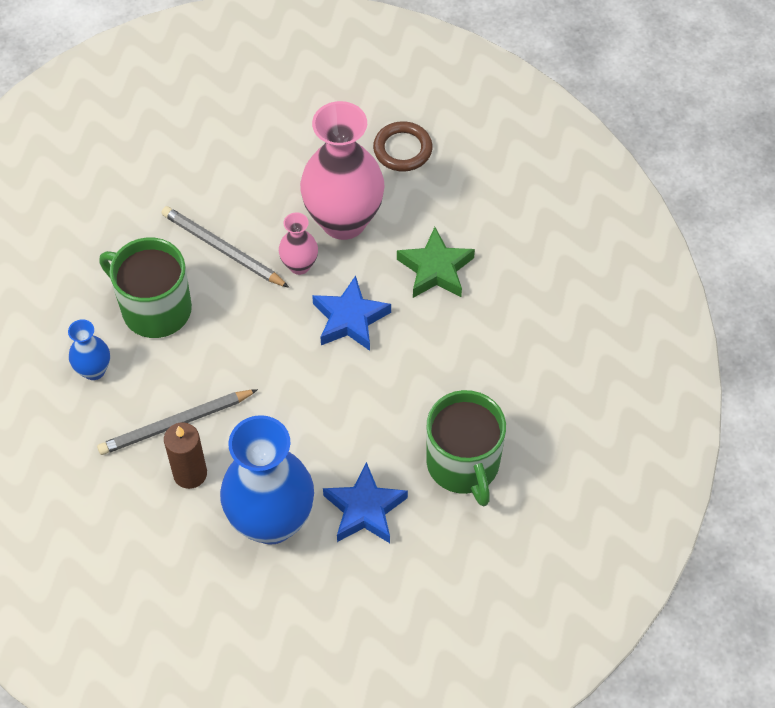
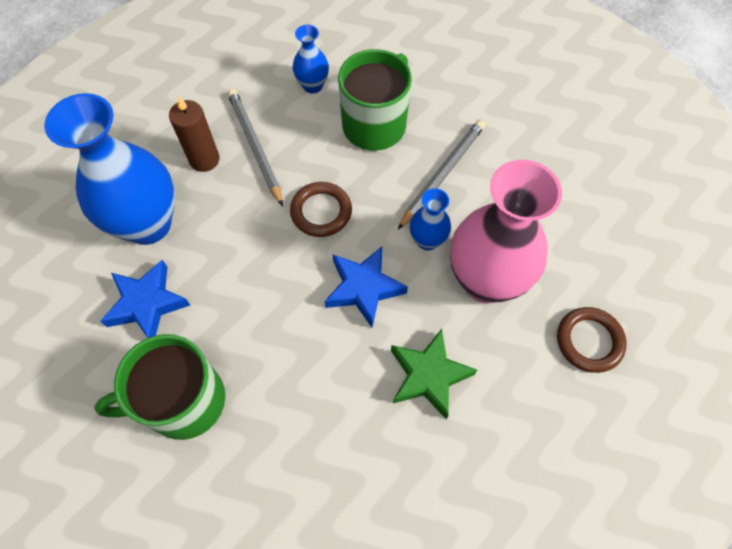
camera: 90 degrees right, 5 degrees up
pink vase [279,212,318,275] -> blue vase [410,188,451,250]
none -> brown ring [290,182,352,237]

